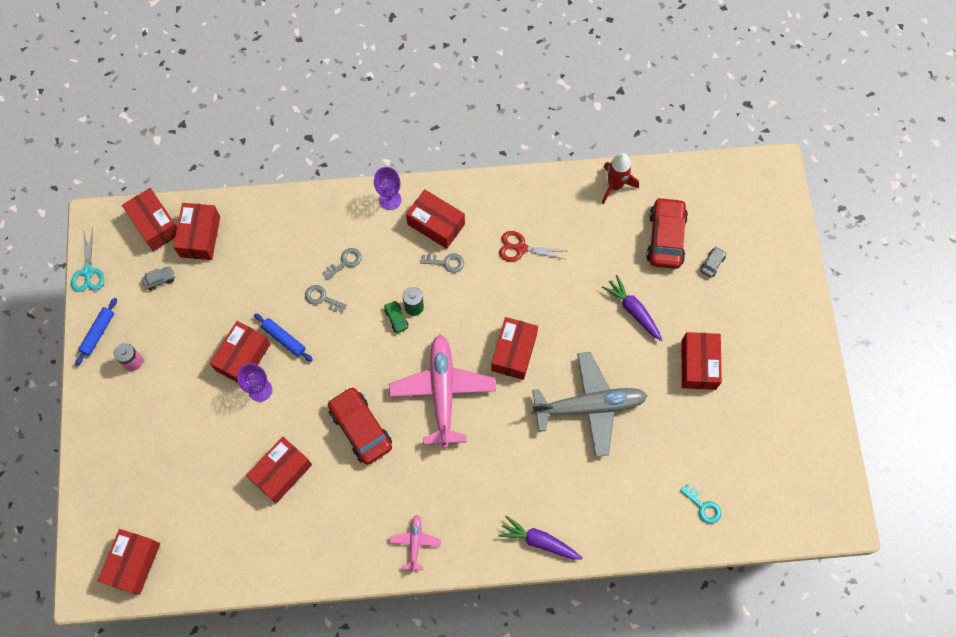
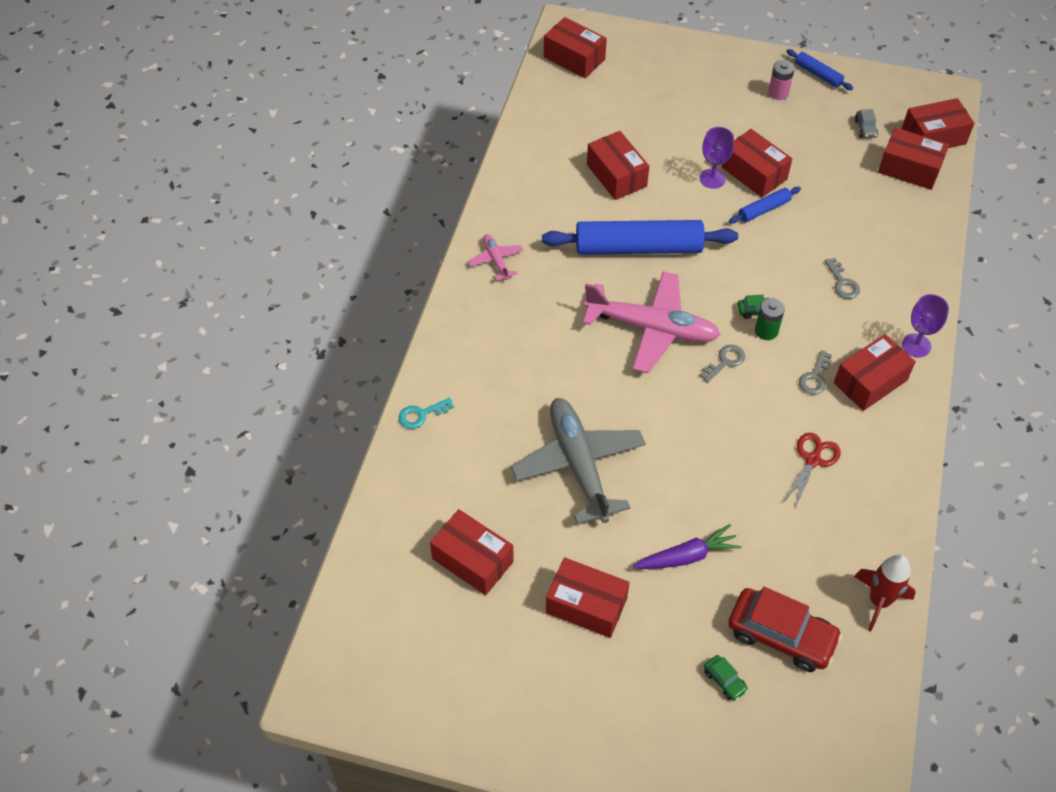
camera: 110 degrees right, 15 degrees down
turquoise scissors [71,228,104,292] -> none
grey key [305,285,347,313] -> grey key moved to [700,345,745,383]
red car [328,386,392,465] -> blue rolling pin [542,220,738,255]
pink plane [389,515,441,572] -> pink plane turned 135 degrees counterclockwise [468,234,523,280]
red box [491,317,538,380] -> red box moved to [430,509,514,595]
purple carrot [498,515,583,560] -> none
grey plane [531,352,647,457] -> grey plane turned 150 degrees clockwise [511,398,646,524]
turquoise key [680,484,721,524] -> turquoise key moved to [399,398,454,429]
grey car [700,246,726,278] -> green car [704,655,748,701]

